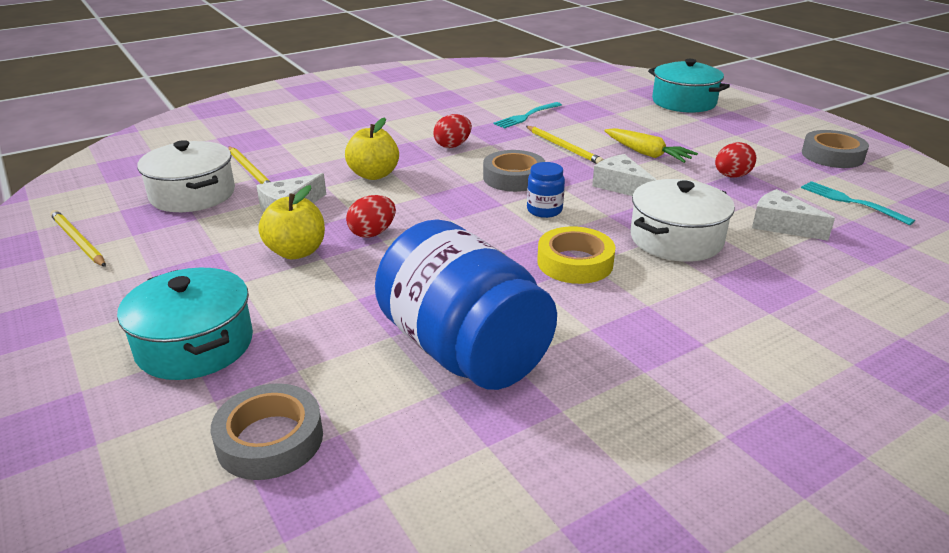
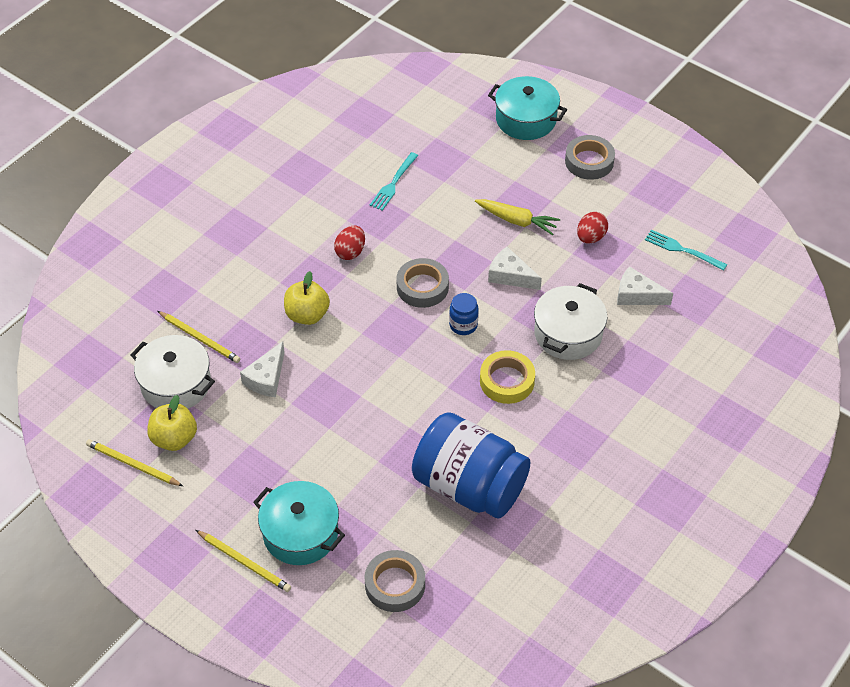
camera: 20 degrees left, 20 degrees up
yellow apple [258,185,325,259] -> yellow apple moved to [147,395,197,451]
red egg [346,195,396,238] -> none
yellow pencil [526,126,604,164] -> yellow pencil moved to [196,530,291,592]
grey tape [802,130,869,168] -> grey tape moved to [565,135,615,180]

